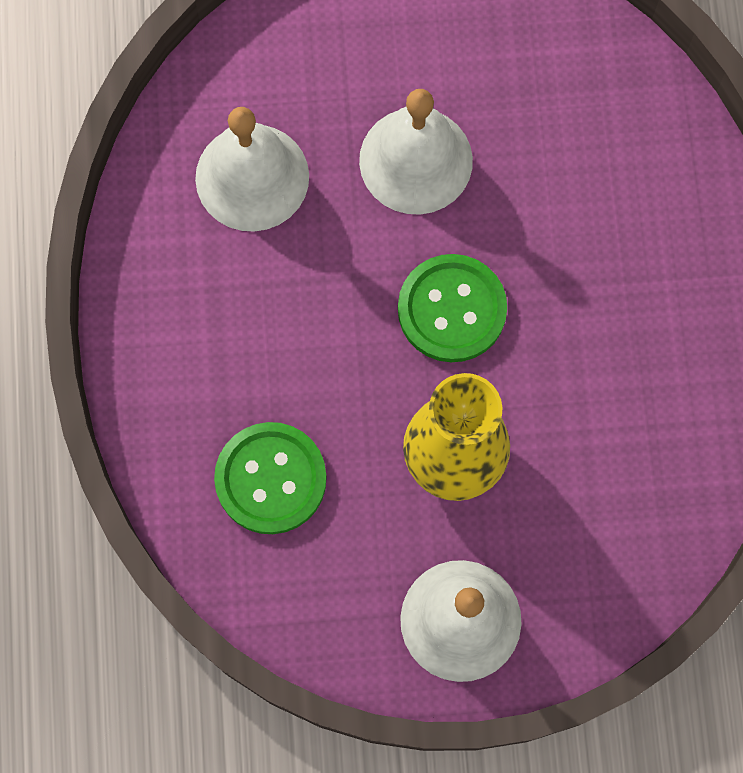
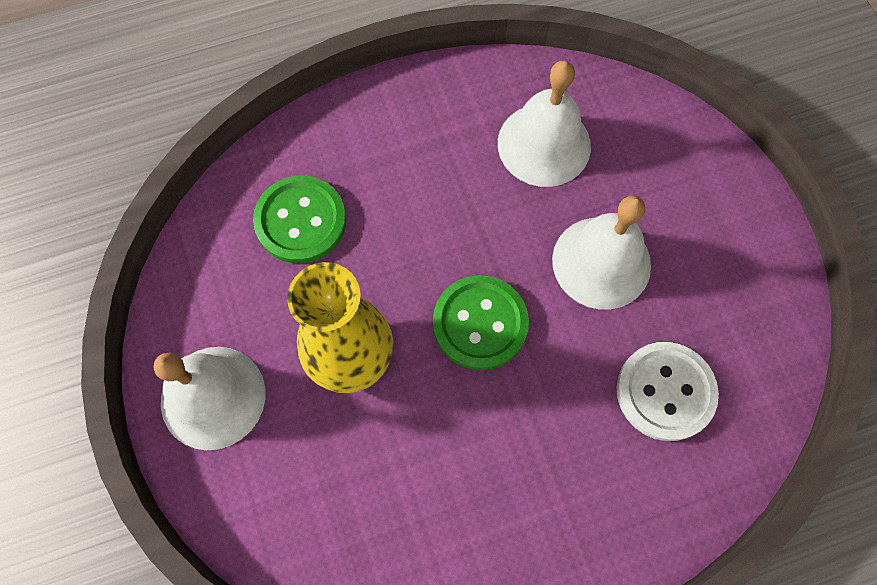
camera: 75 degrees right, 5 degrees down
none -> white button [616,342,719,441]

